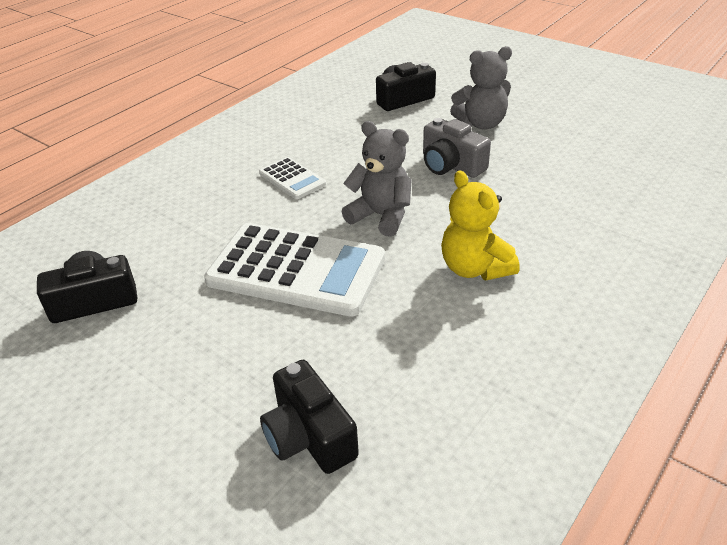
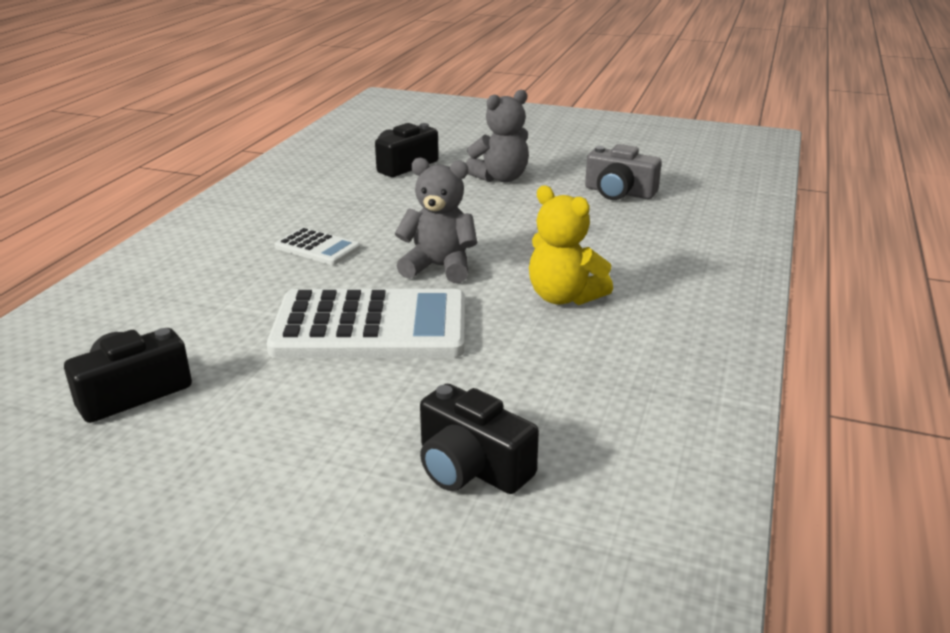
camera: 20 degrees left, 10 degrees down
grey camera [423,118,491,178] -> grey camera moved to [585,144,662,200]

